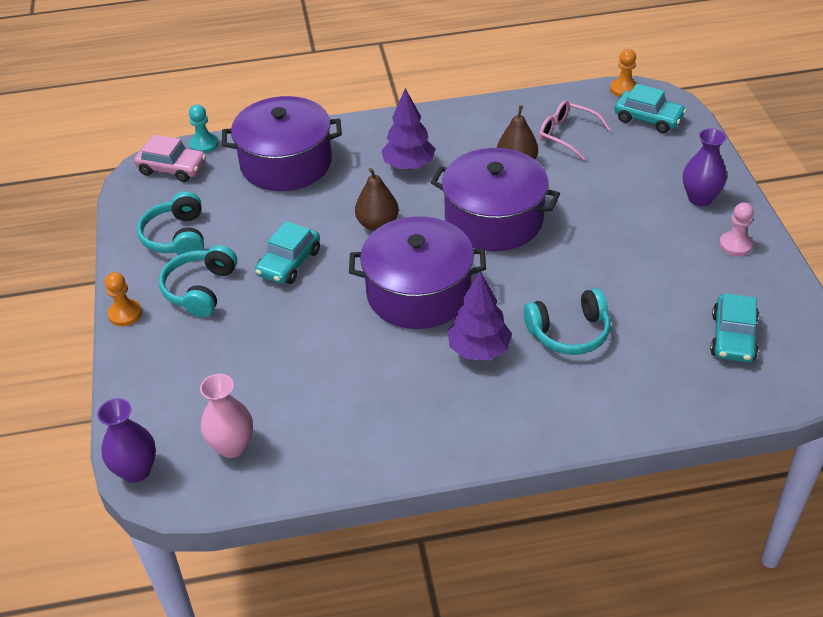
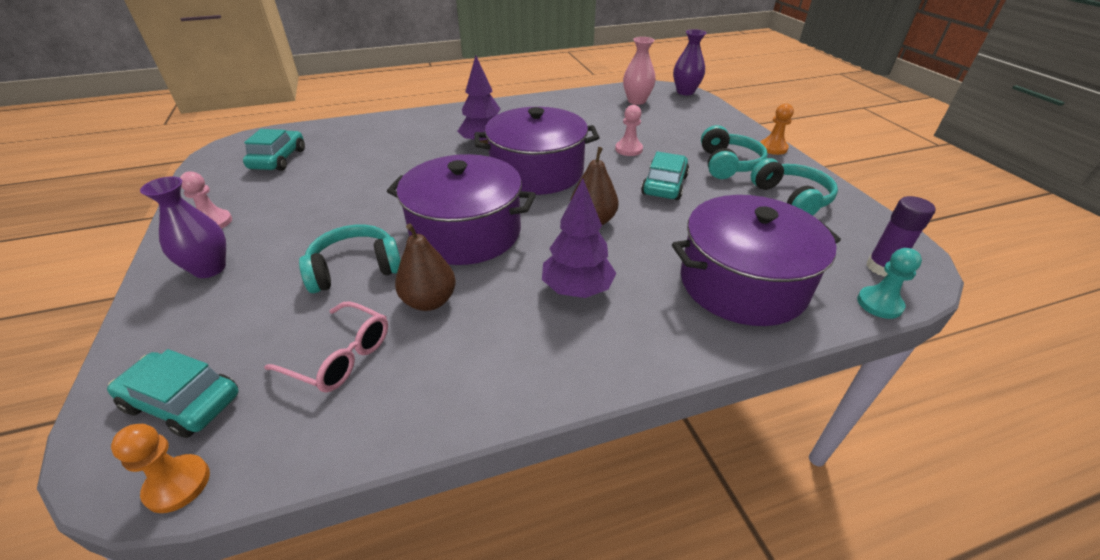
camera: 170 degrees right, 5 degrees down
pink car [134,134,206,182] -> purple glue stick [867,196,936,277]
turquoise headphones [524,288,610,355] -> turquoise headphones moved to [299,225,401,293]
none -> pink pawn [615,105,643,156]

